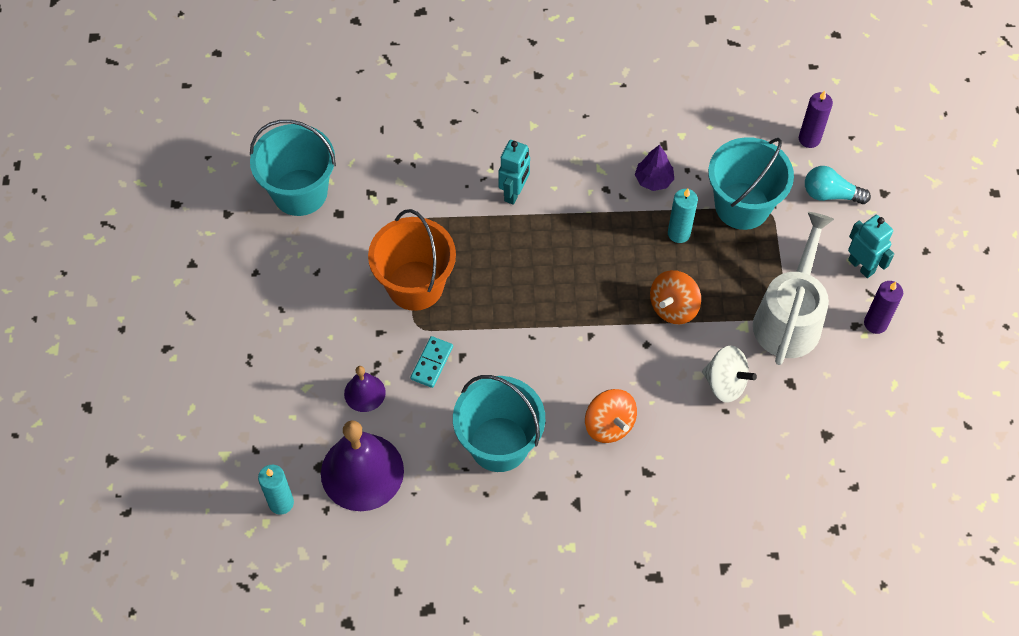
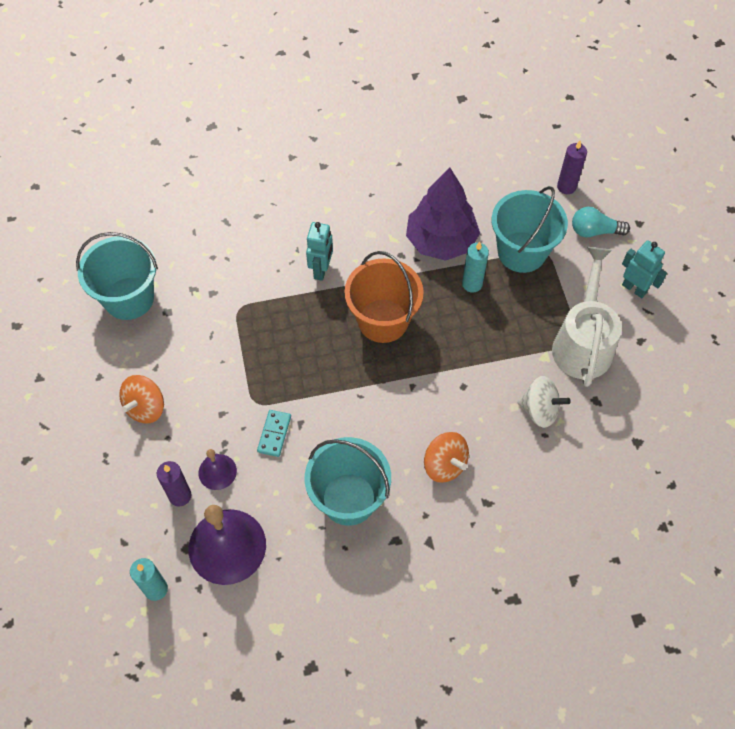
camera: 10 degrees left, 0 degrees up
orange bucket [368,209,456,311] -> orange bucket moved to [345,251,424,343]
purple tree [635,145,674,191] -> purple tree [406,167,480,261], size x2.08
orange spinning top [650,270,701,324] -> orange spinning top moved to [119,375,164,424]
purple candle [864,281,903,334] -> purple candle moved to [157,461,192,507]

